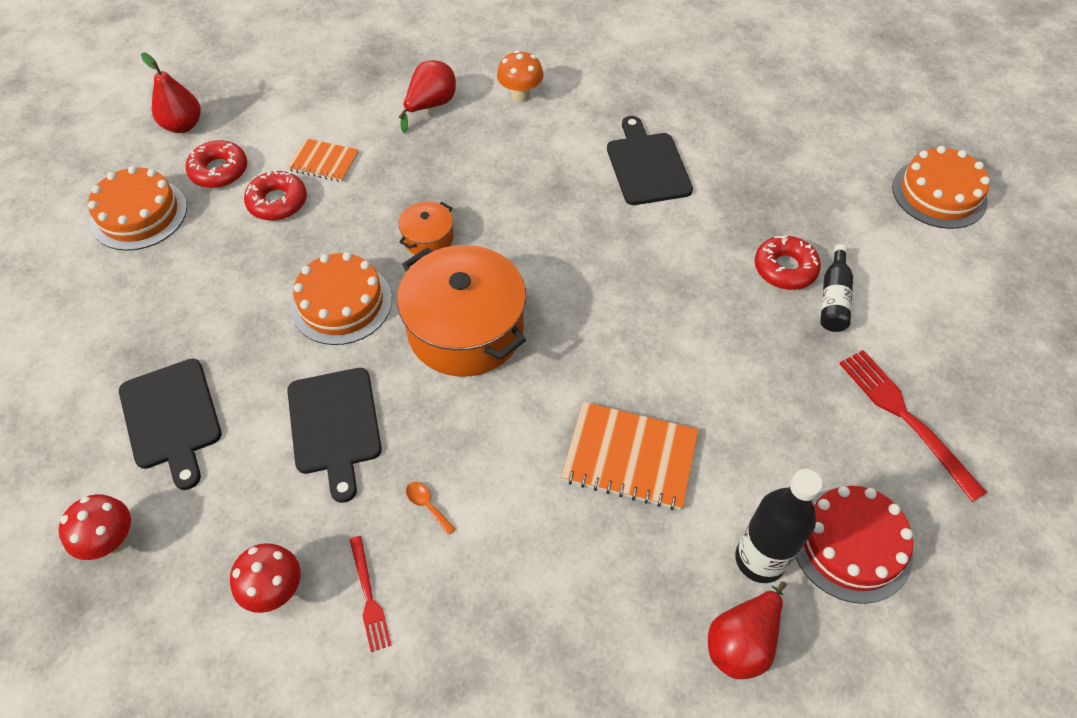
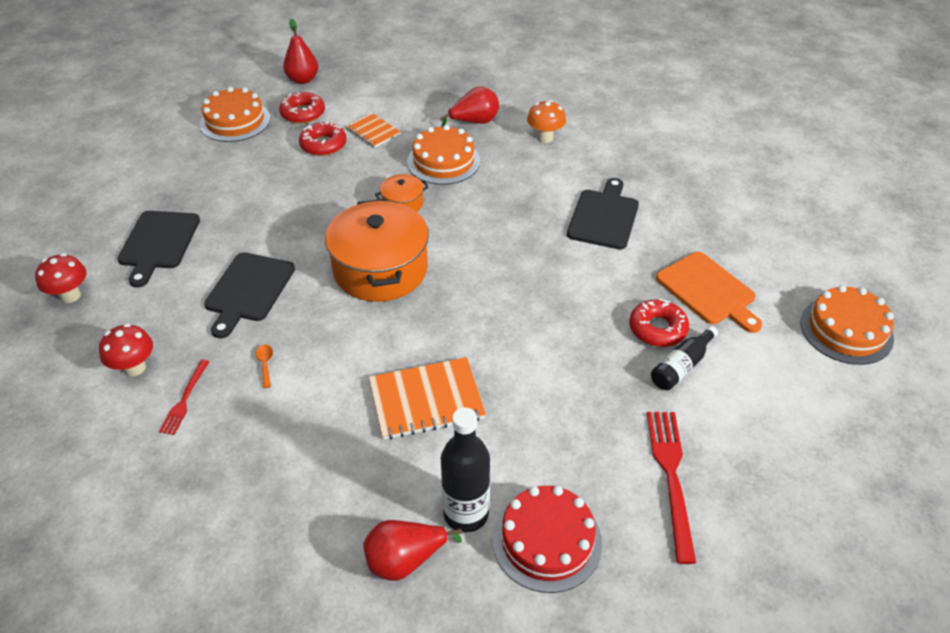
camera: 30 degrees right, 10 degrees down
orange cake [290,252,392,345] -> orange cake moved to [407,125,480,185]
orange notebook [561,402,698,510] -> orange notebook turned 60 degrees counterclockwise [369,357,486,440]
none -> orange cutting board [656,252,762,333]

